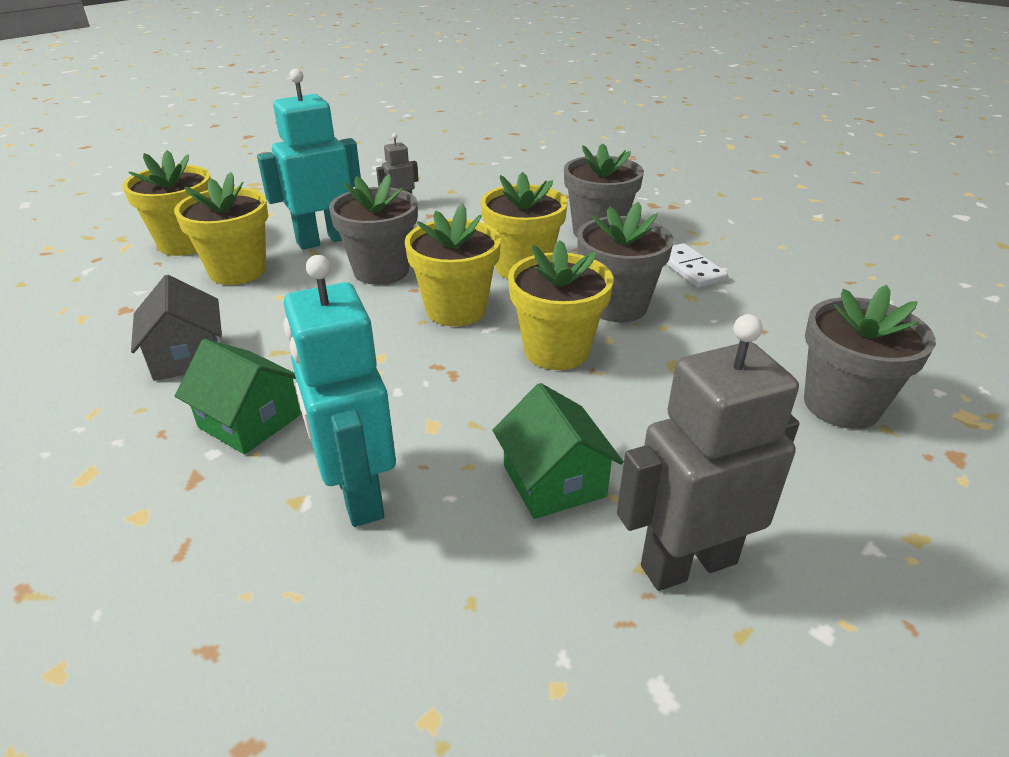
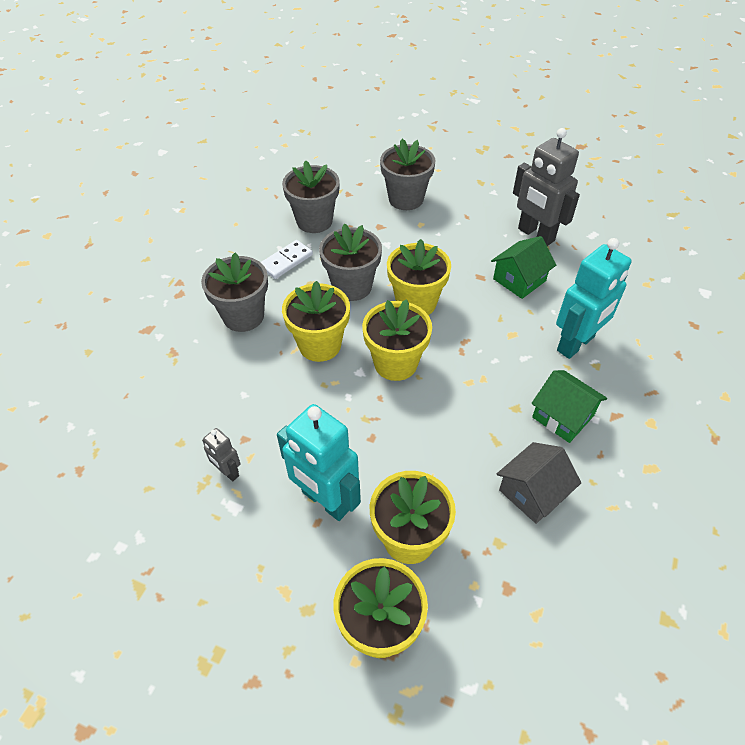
camera: 110 degrees left, 15 degrees up
green house [175,339,301,454] -> green house turned 60 degrees counterclockwise [531,370,607,443]
grey flower pot [329,174,418,285] -> grey flower pot moved to [282,160,340,233]

